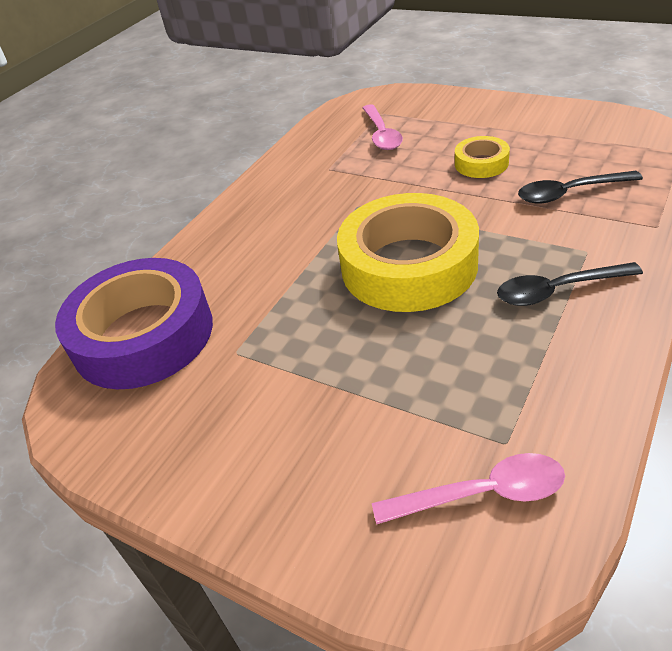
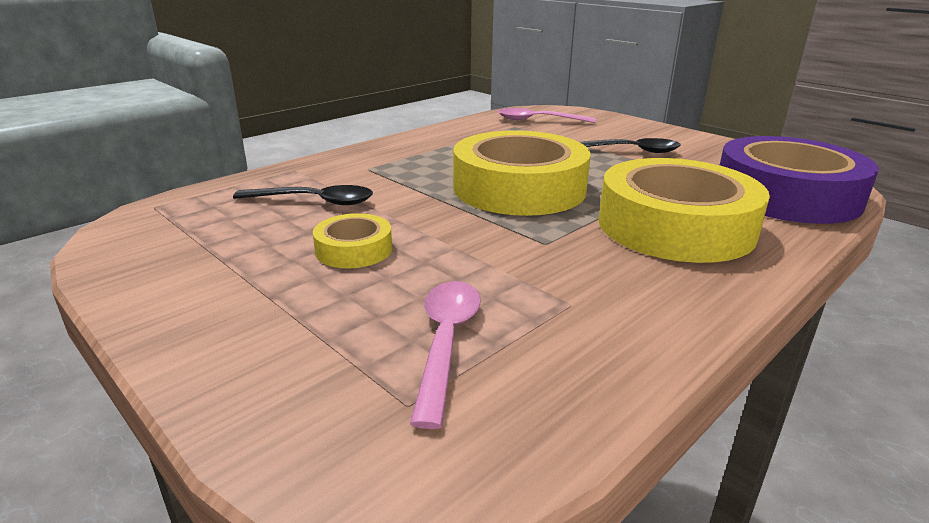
camera: 170 degrees left, 15 degrees down
black spoon [497,262,643,306] -> black spoon moved to [580,138,681,153]
none -> yellow tape [599,158,770,263]

